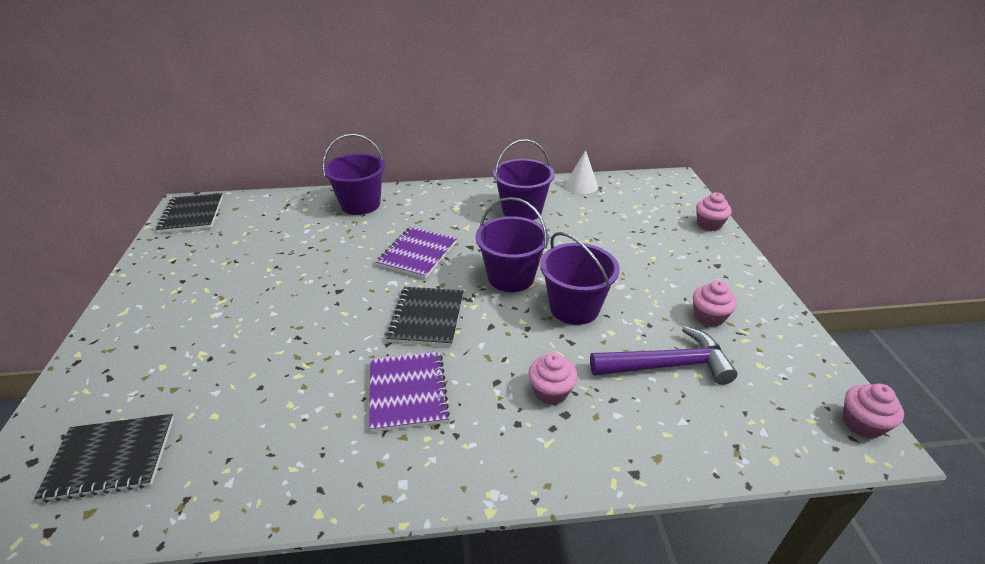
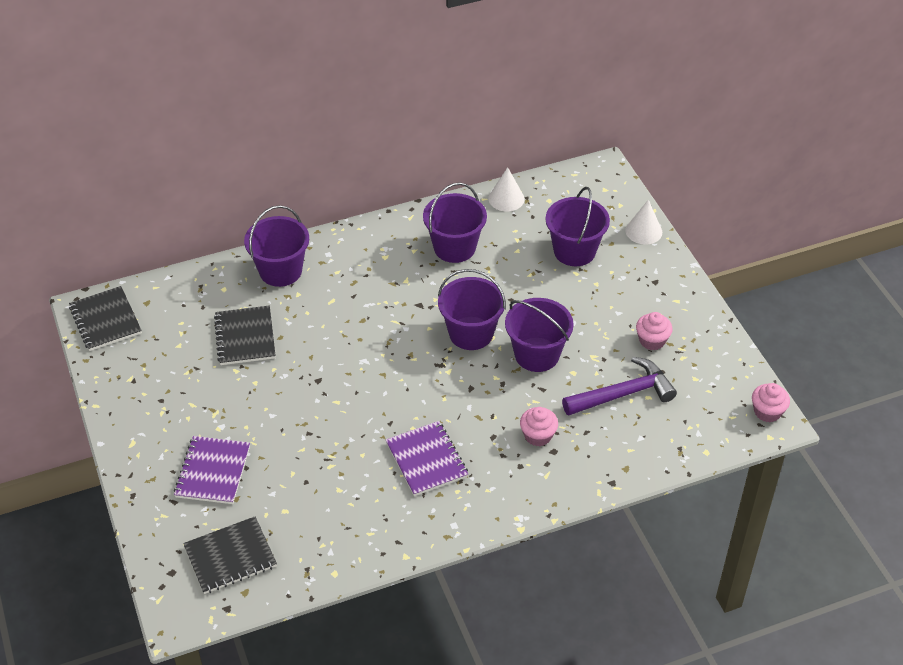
camera: 15 degrees left, 10 degrees up
purple notebook [376,227,457,279] -> purple notebook moved to [174,436,250,504]
black notebook [386,287,464,346] -> black notebook moved to [214,306,276,365]
pink cupcake [696,192,732,231] -> white cone [625,200,662,245]
none -> purple bucket [545,187,610,266]

